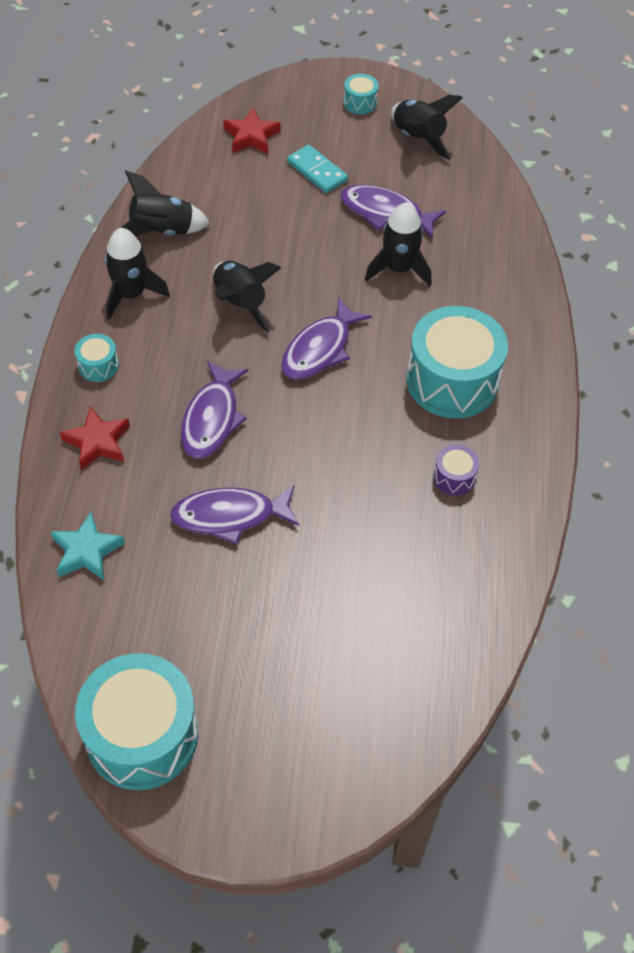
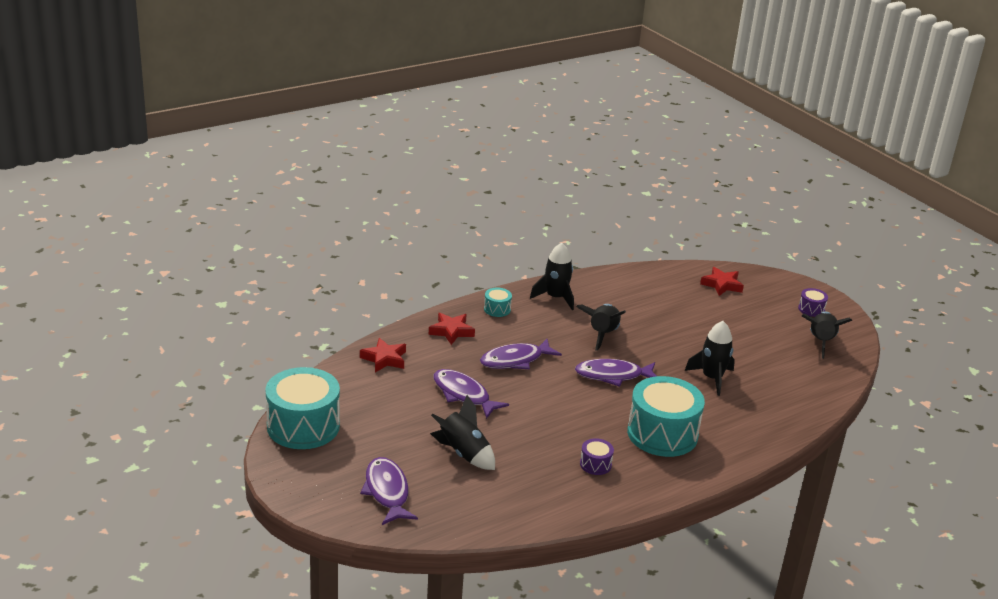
camera: 50 degrees right, 25 degrees down
turquoise star [50,512,125,580] -> red star [360,338,406,372]
black rocket [121,171,210,237] -> black rocket moved to [430,395,495,470]
turquoise domino [287,144,348,193] -> none
purple fish [340,185,446,238] -> purple fish moved to [360,457,418,525]
turquoise drum [343,74,379,114] -> purple drum [798,288,828,317]

